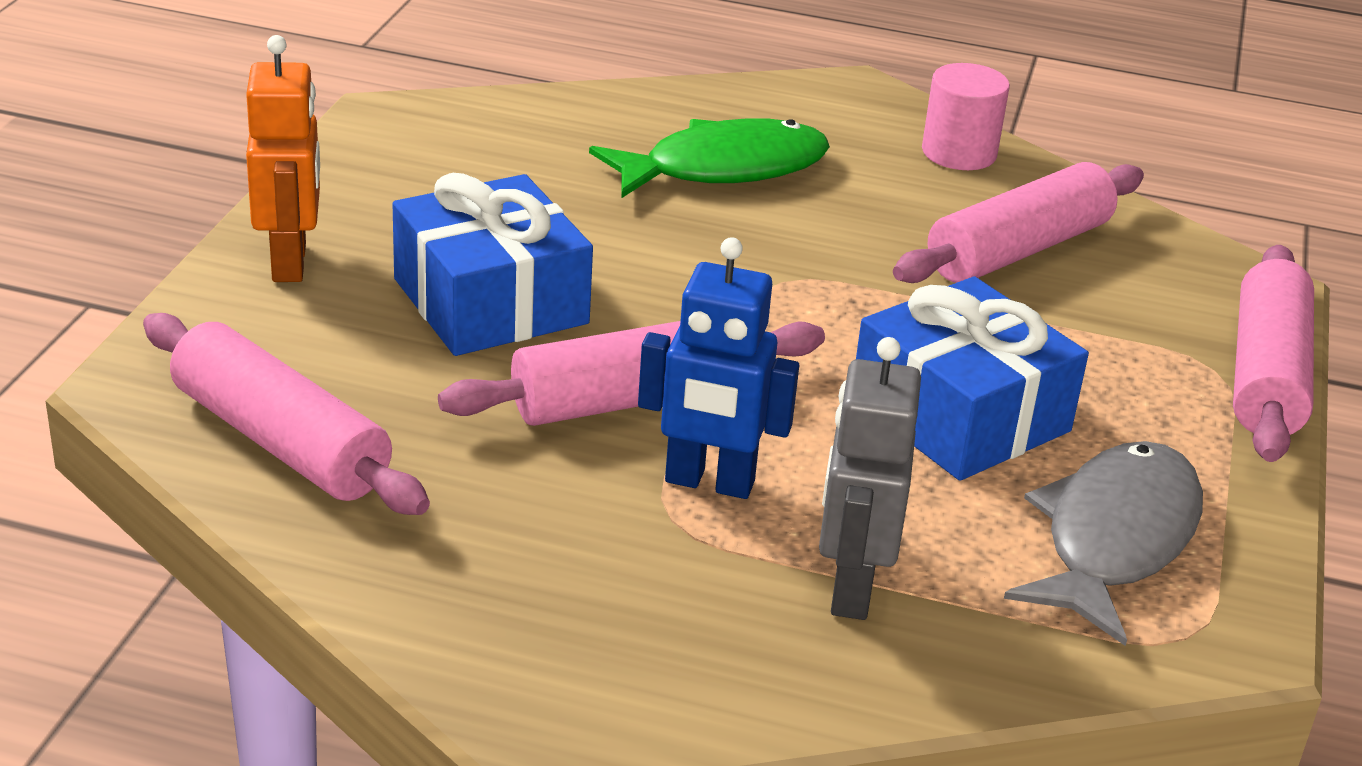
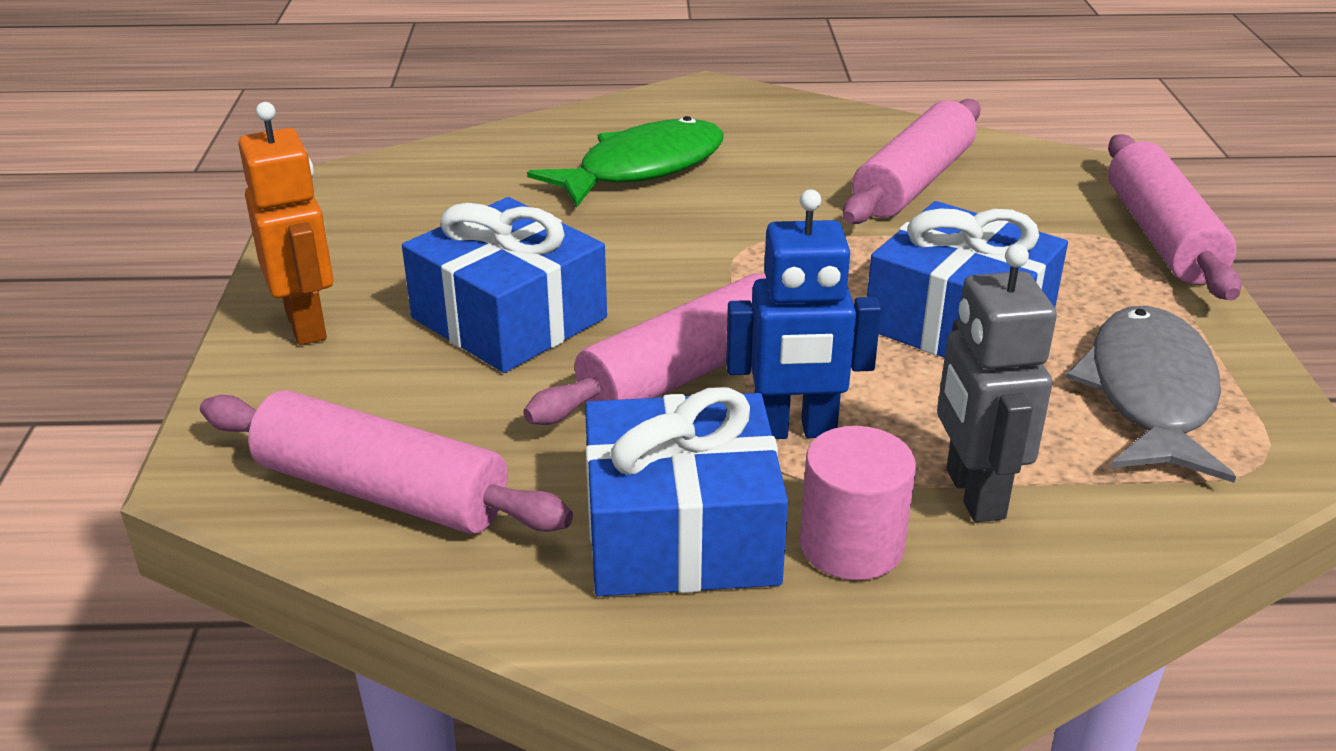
camera: 15 degrees left, 0 degrees up
pink cylinder [922,63,1010,170] -> pink cylinder moved to [800,426,916,580]
none -> blue gift [585,387,788,596]

